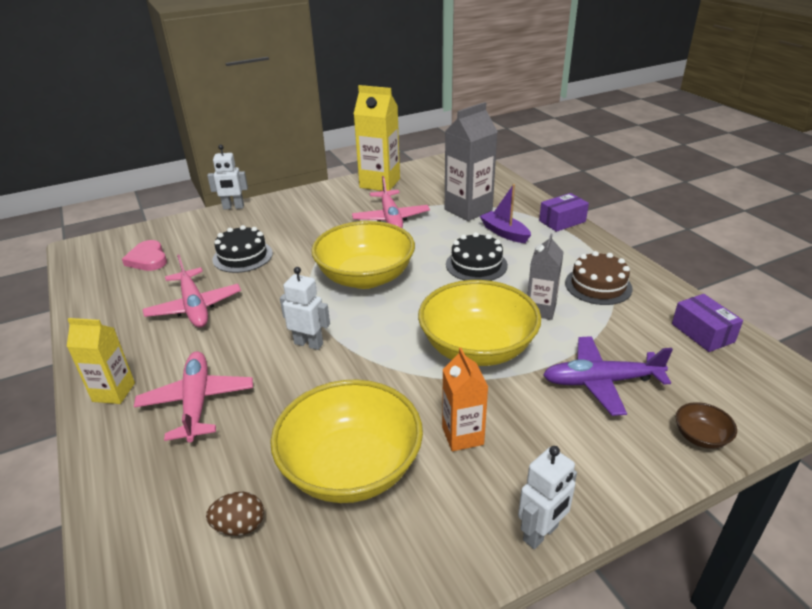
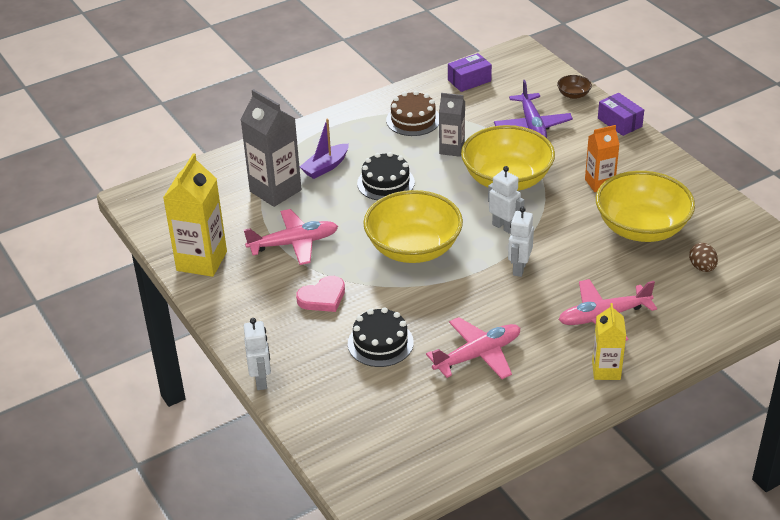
camera: 95 degrees left, 5 degrees up
pink heart [122,240,167,271] -> pink heart moved to [296,276,345,312]
white robot [518,446,577,549] -> white robot moved to [488,166,525,234]
purple box [539,193,589,232] -> purple box moved to [598,93,644,136]

